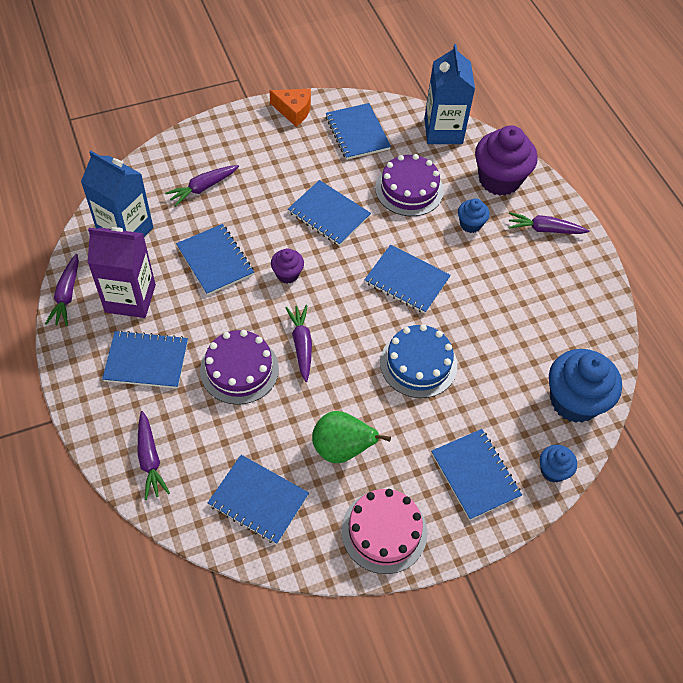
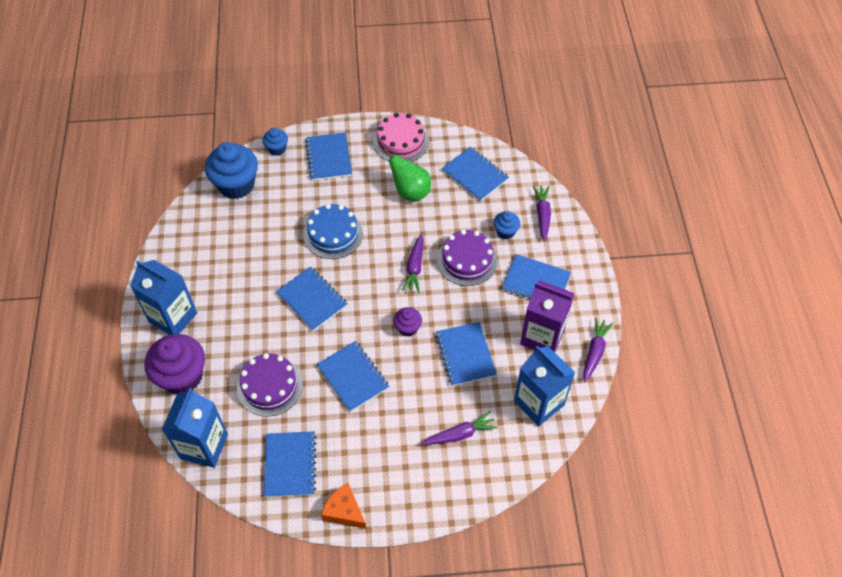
camera: 160 degrees left, 0 degrees up
blue cupcake [458,198,490,233] -> blue cupcake moved to [493,211,520,239]
purple carrot [508,212,590,234] -> blue carton [130,260,197,335]

